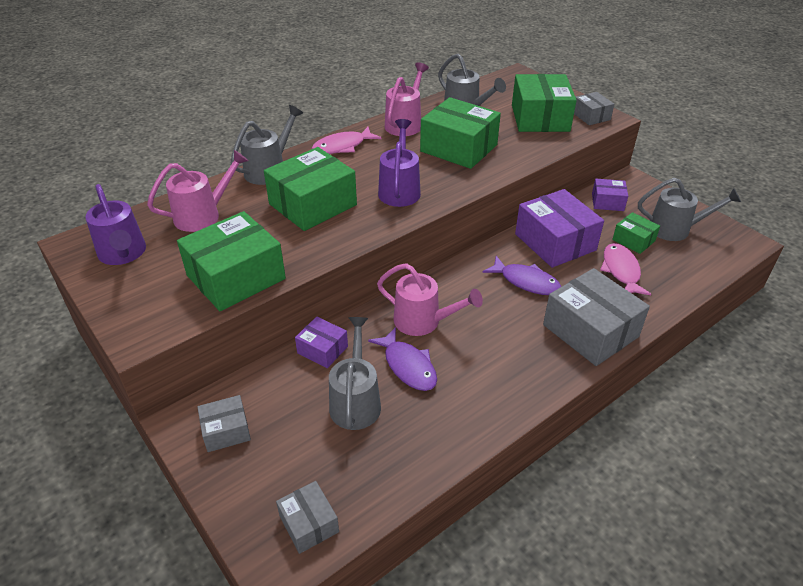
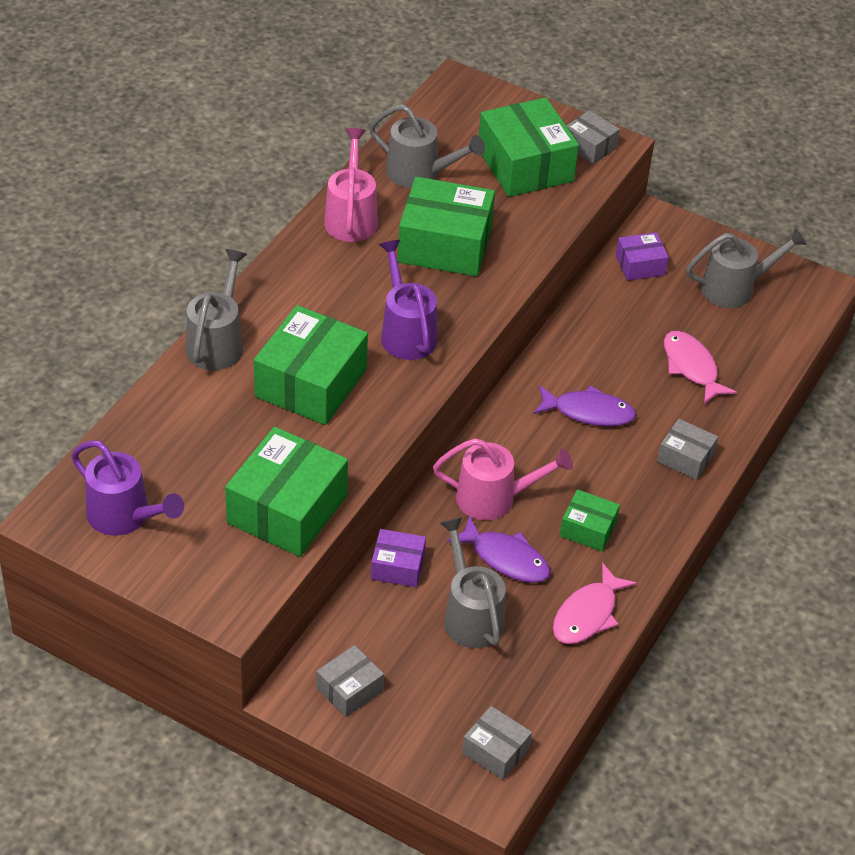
camera: 25 degrees left, 5 degrees up
pink watering can [147,150,248,232] -> none
pink fish [312,127,381,154] -> pink fish moved to [553,563,637,644]
purple box [515,189,604,268] -> none
grey box [543,268,650,366] -> grey box [657,419,718,480], size x0.52
green box [612,212,660,254] -> green box moved to [560,489,620,552]

